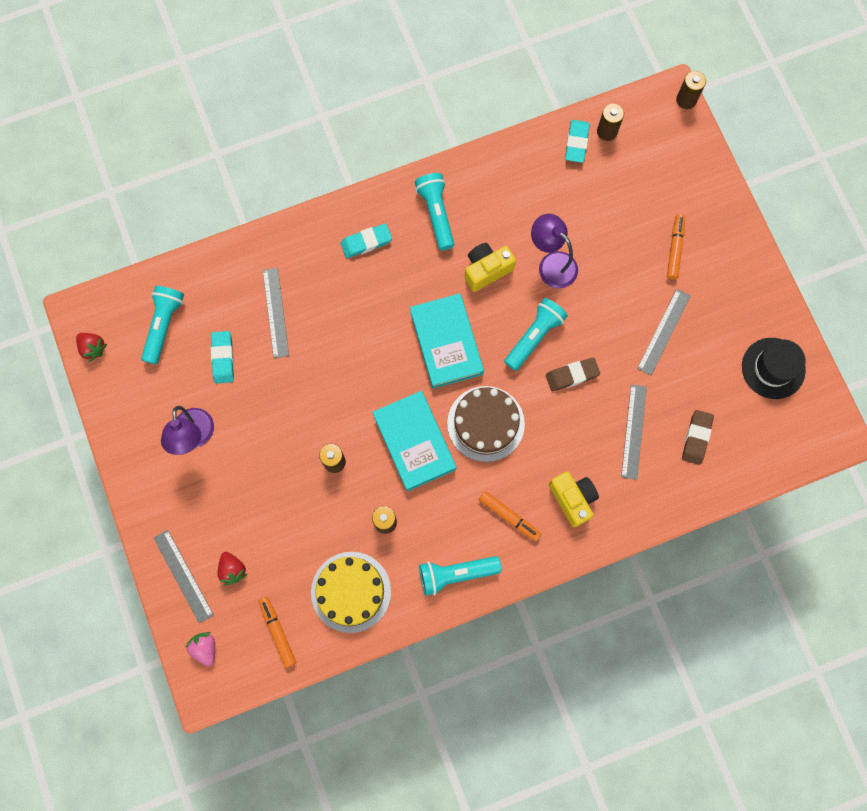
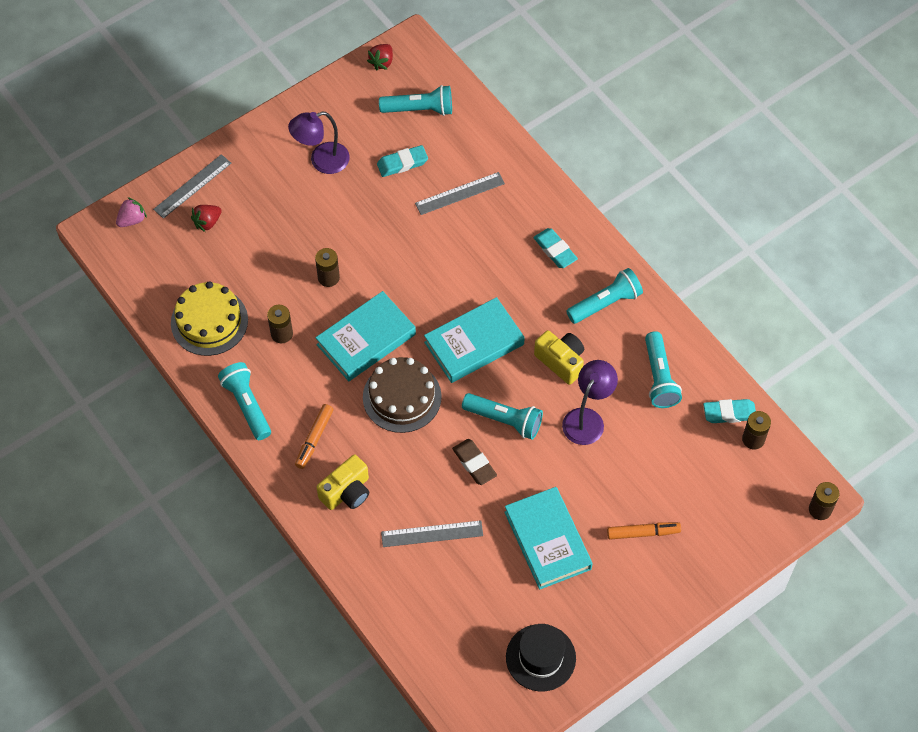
camera: 75 degrees right, 15 degrees down
orange marker [259,597,296,668] -> none
grey ruler [637,289,690,375] -> turquoise book [504,487,593,590]
brown eraser [682,410,714,465] -> none
none -> turquoise flashlight [645,331,682,408]

